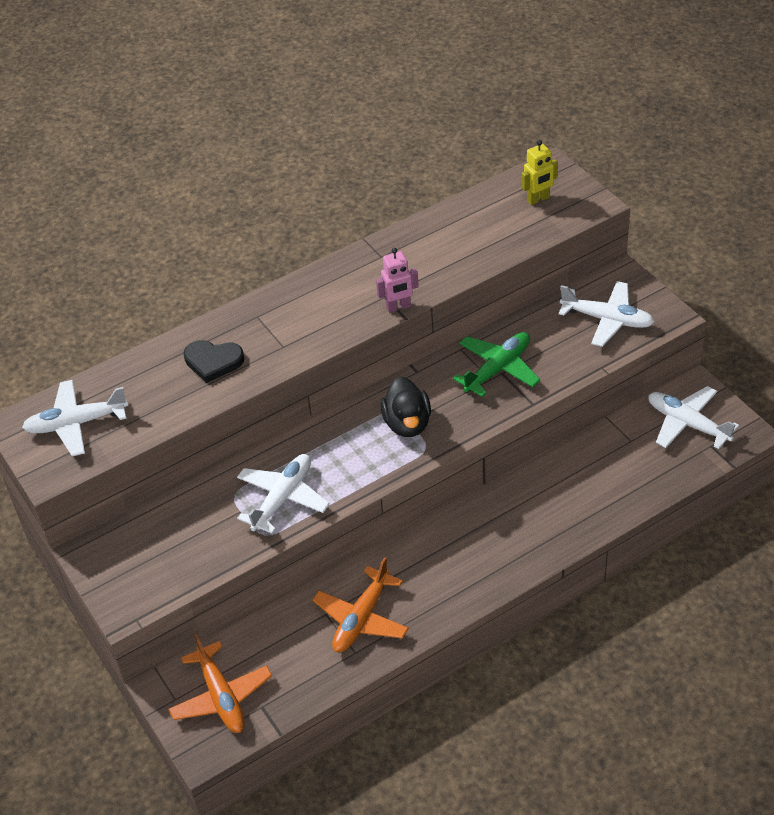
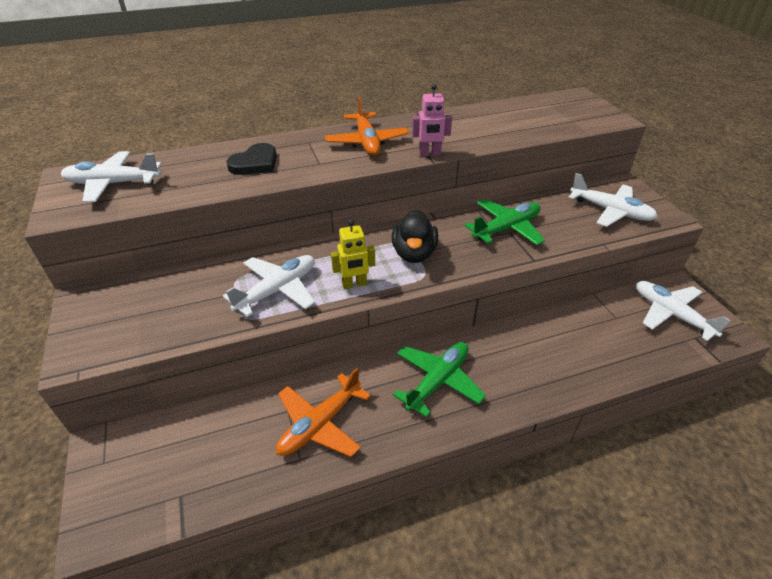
camera: 10 degrees right, 5 degrees down
orange plane [169,634,272,733] -> orange plane moved to [325,96,409,156]
black heart [184,340,244,383] -> black heart turned 75 degrees counterclockwise [226,143,277,175]
yellow robot [522,140,558,205] -> yellow robot moved to [331,219,375,289]
none -> green plane [393,342,486,418]

